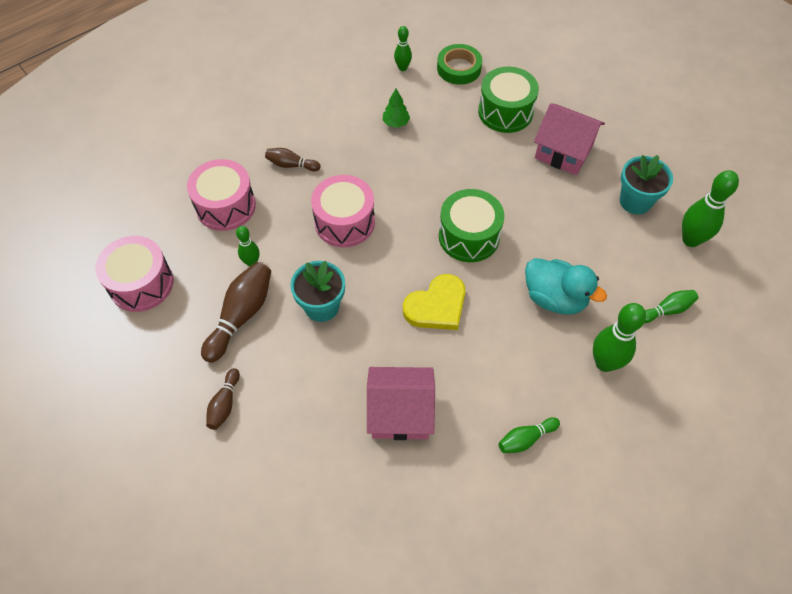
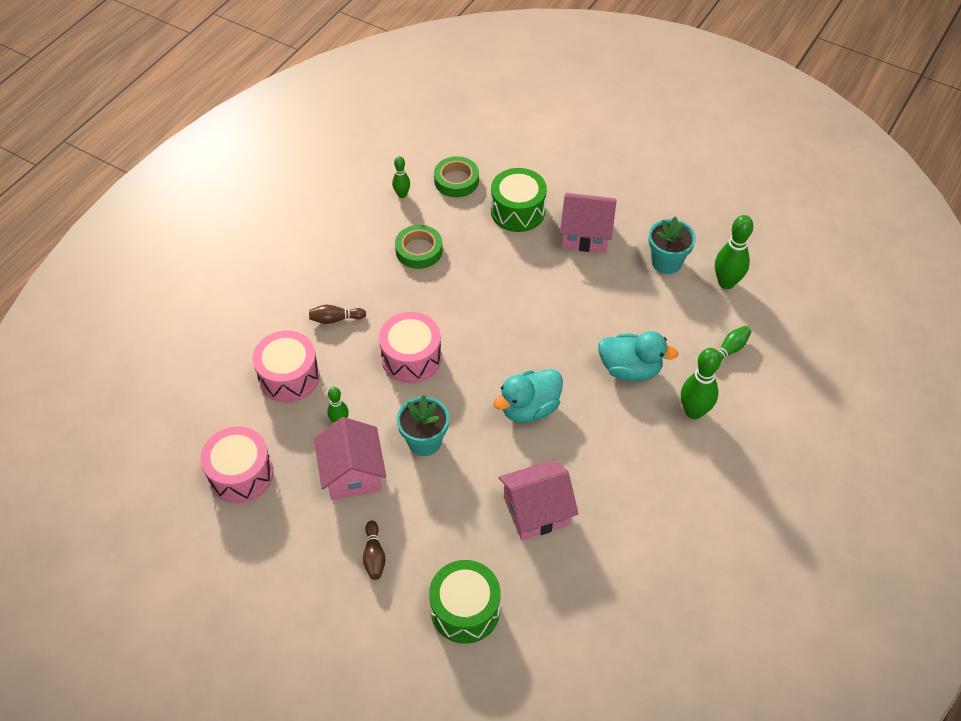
camera: 20 degrees left, 5 degrees down
brown bowling pin [201,262,271,363] -> pink house [314,417,386,500]
green tree [382,89,410,128] -> green tape [395,225,443,269]
yellow heart [403,274,465,330] -> turquoise duck [493,369,563,423]
green drum [439,189,504,262] -> green drum moved to [429,560,501,644]
green bowling pin [499,417,560,453] -> none

